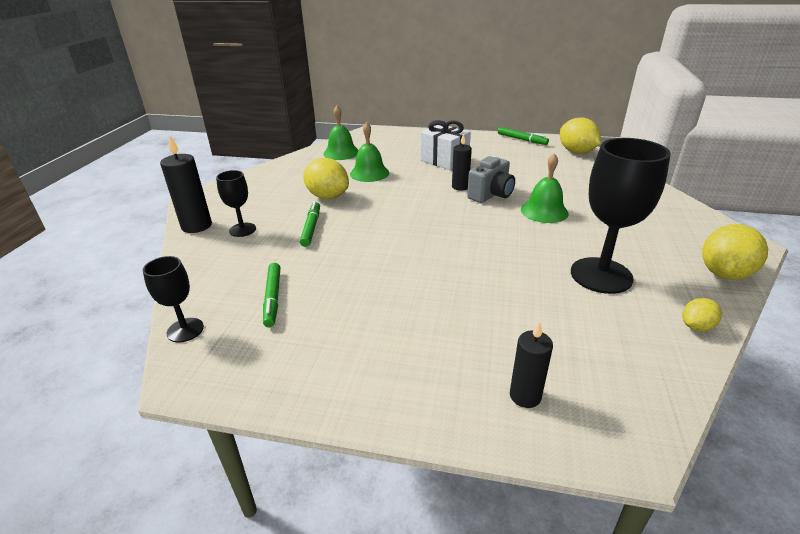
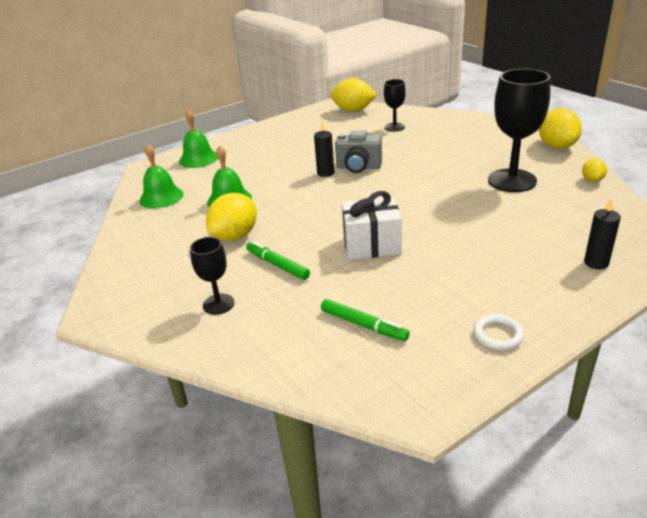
camera: 45 degrees left, 0 degrees up
black goblet [143,256,204,342] -> black goblet moved to [384,79,406,132]
black candle [160,135,212,233] -> none
yellow lemon [303,158,349,199] -> yellow lemon turned 45 degrees counterclockwise [206,193,257,241]
white gift [421,120,471,170] -> white gift moved to [341,191,402,260]
grey camera [467,156,515,203] -> grey camera turned 105 degrees clockwise [335,130,382,173]
green marker [498,127,549,145] -> none
green bell [521,153,569,223] -> green bell moved to [179,109,218,168]
none -> white ring [473,314,524,350]

